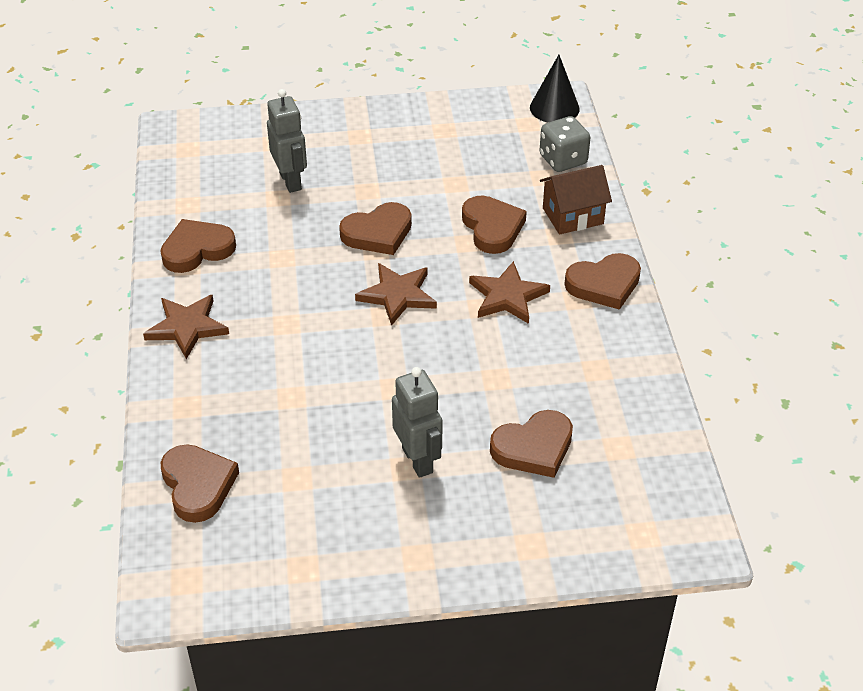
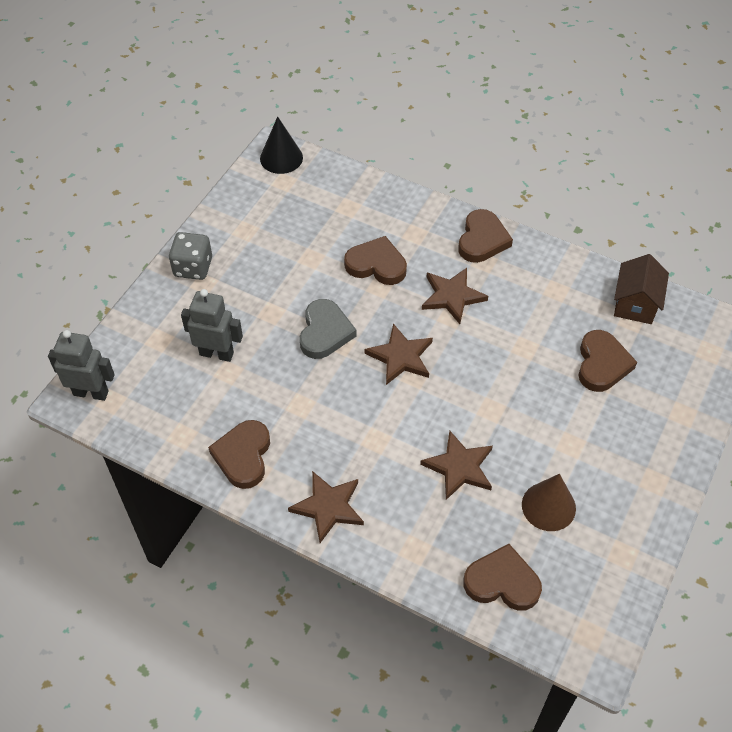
camera: 55 degrees left, 10 degrees up
brown heart [339,202,412,255] -> grey heart [300,299,356,359]
grey robot [392,367,442,478] -> grey robot moved to [48,330,115,401]
grey dice [539,116,591,172] -> grey dice moved to [169,232,212,280]
brown house [540,165,612,235] -> brown house moved to [614,254,669,324]
none -> brown star [420,430,493,500]
none -> brown cone [522,474,576,531]

